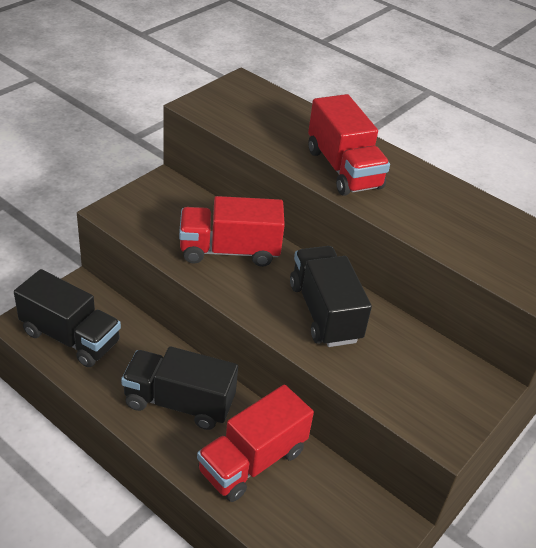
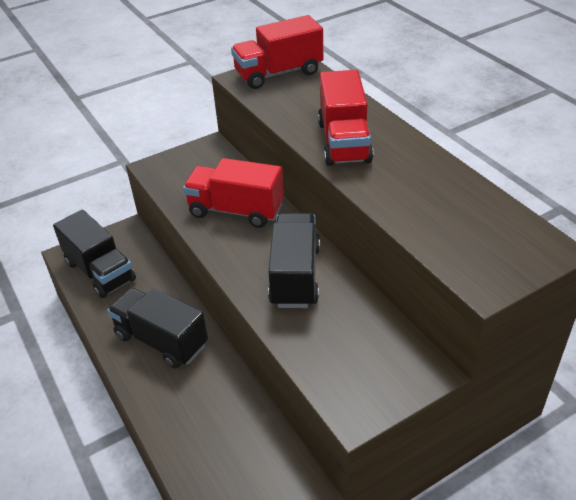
camera: 25 degrees right, 0 degrees up
red truck [197,384,314,502] -> red truck moved to [231,15,323,89]

